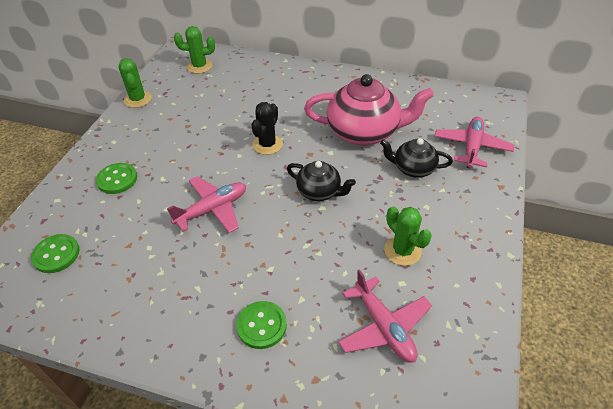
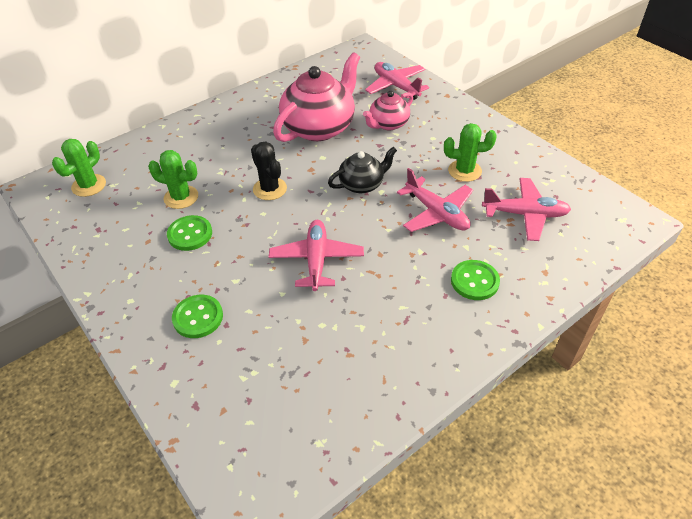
camera: 55 degrees left, 0 degrees up
green button [31,234,79,273] -> green button moved to [167,215,212,251]
green cactus [118,58,152,108] -> green cactus moved to [148,150,198,209]
black teapot [380,138,453,178] -> pink teapot [363,91,413,130]
none -> pink plane [397,168,473,232]

